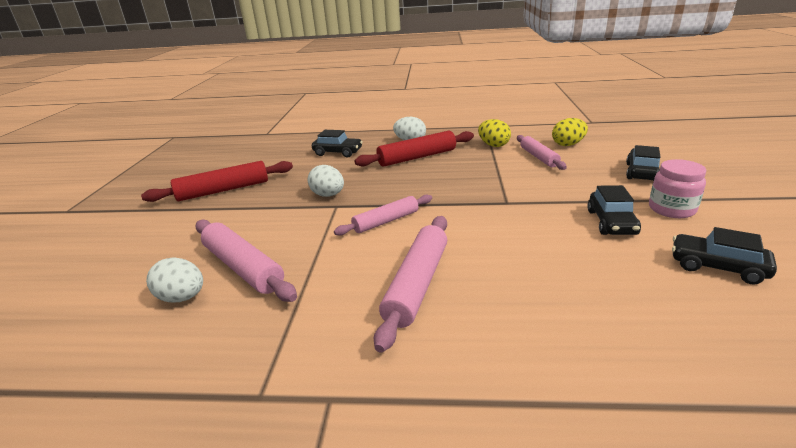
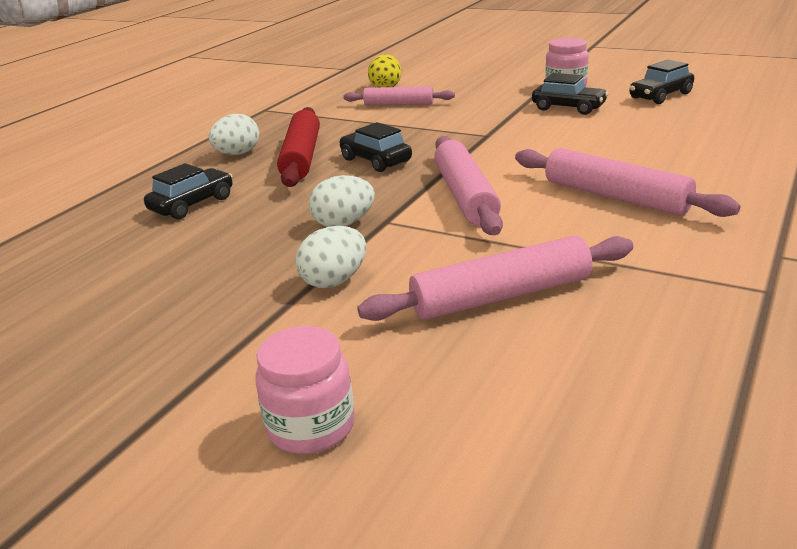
camera: 65 degrees left, 0 degrees up
red rolling pin [141,161,293,202] -> none
white egg [146,257,203,303] -> white egg moved to [295,226,366,288]
pink rolling pin [334,195,432,236] -> pink rolling pin [434,136,503,235], size x1.51
yellow egg [478,119,511,147] -> none
black car [626,145,661,181] -> black car moved to [339,122,412,172]
none -> pink jar [255,326,355,454]

